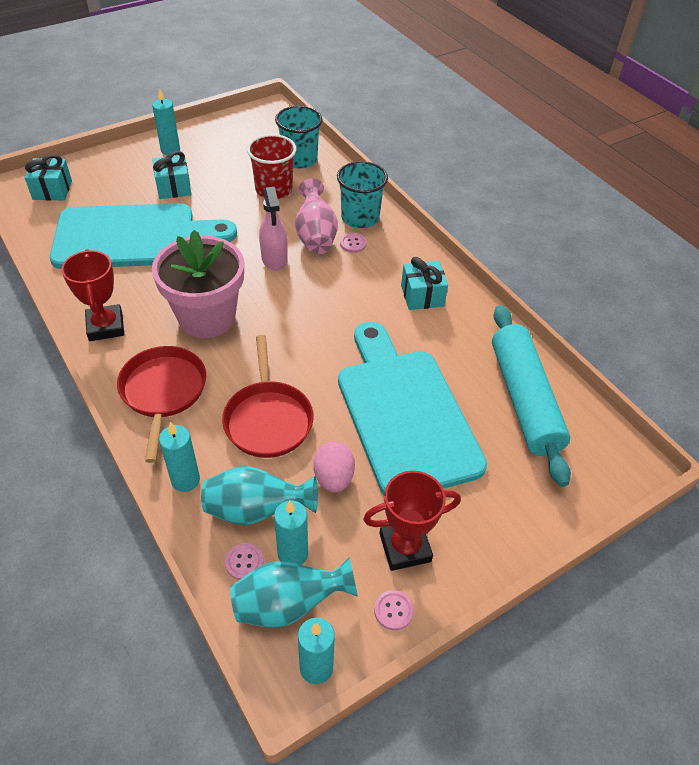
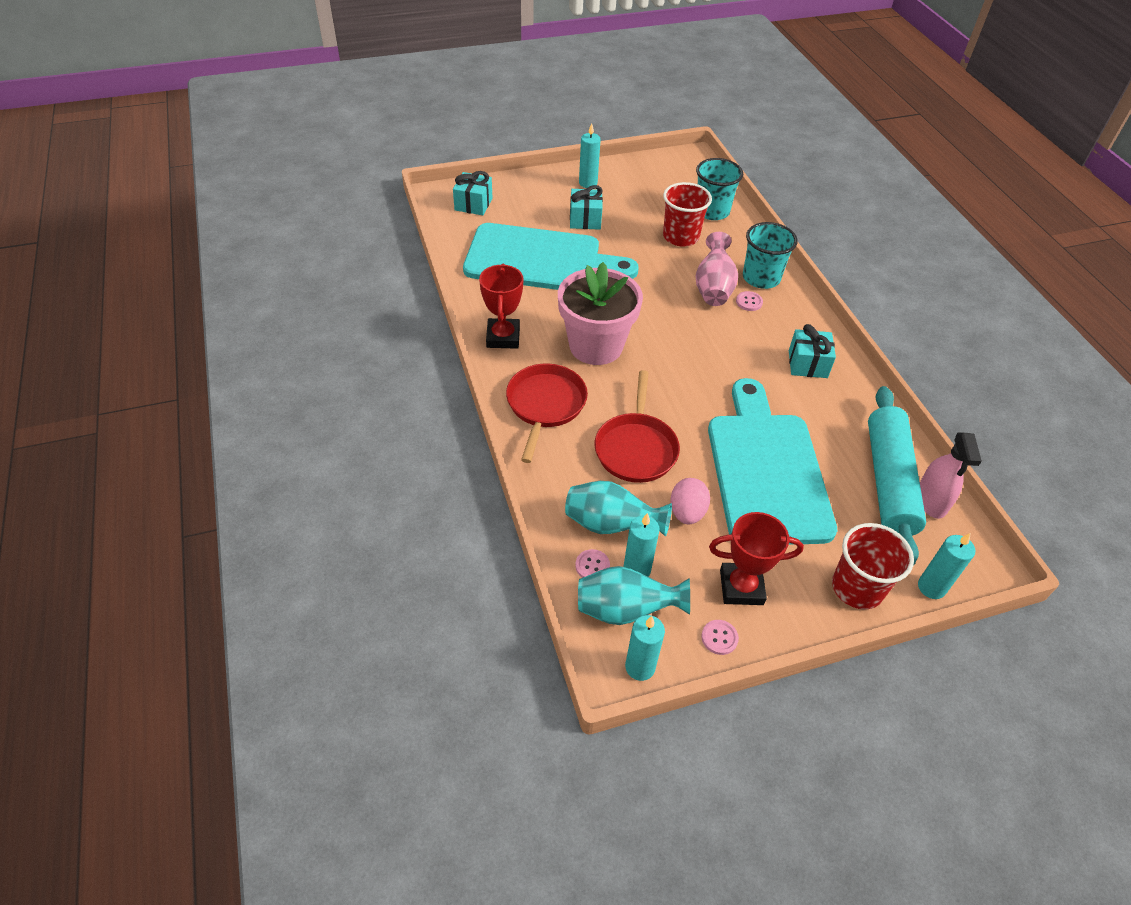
camera: 15 degrees right, 0 degrees up
turquoise candle [159,422,200,492] -> turquoise candle moved to [918,533,975,599]
pink spray bottle [259,187,288,271] -> pink spray bottle moved to [920,432,982,519]
none -> red cup [832,523,914,610]

